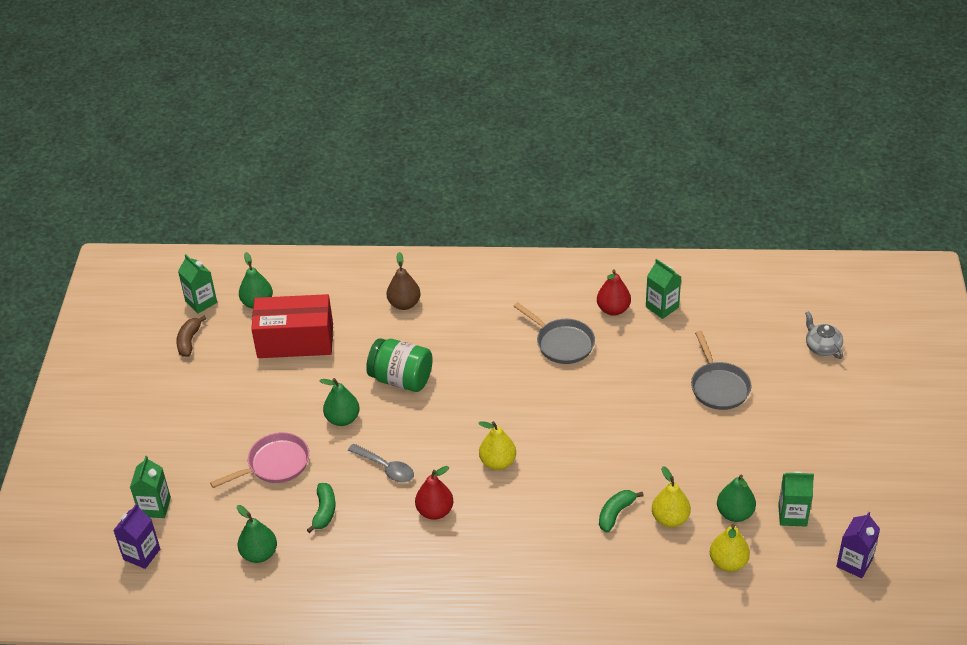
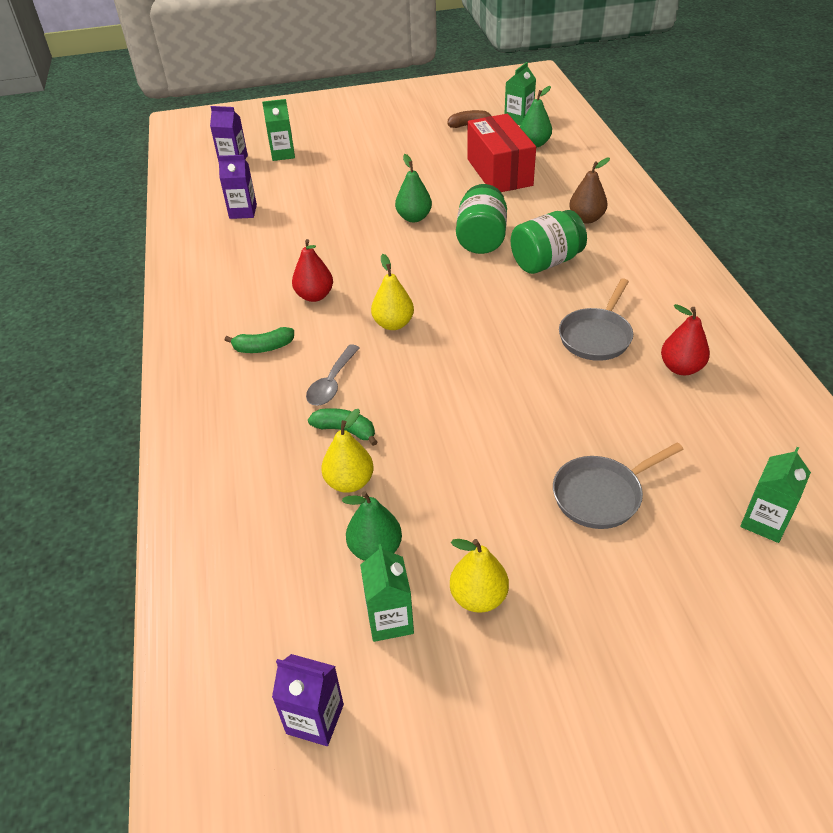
camera: 75 degrees right, 0 degrees up
pink pan [210,432,309,488] -> none
green pear [237,505,277,563] -> purple carton [218,155,257,219]
green banana [307,483,336,533] -> green banana moved to [225,327,294,353]
grey spoon [348,444,414,482] -> grey spoon moved to [306,344,360,405]
green carton [646,259,681,319] -> green carton moved to [740,447,811,543]
yellow pear [710,524,750,572] -> yellow pear moved to [450,539,509,613]
grey teapot [805,311,843,359] -> none
none -> green jar [511,210,587,274]

